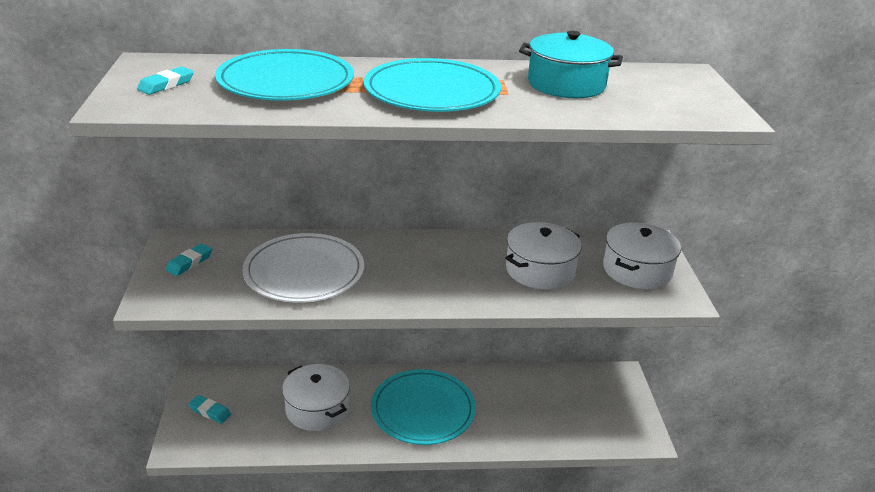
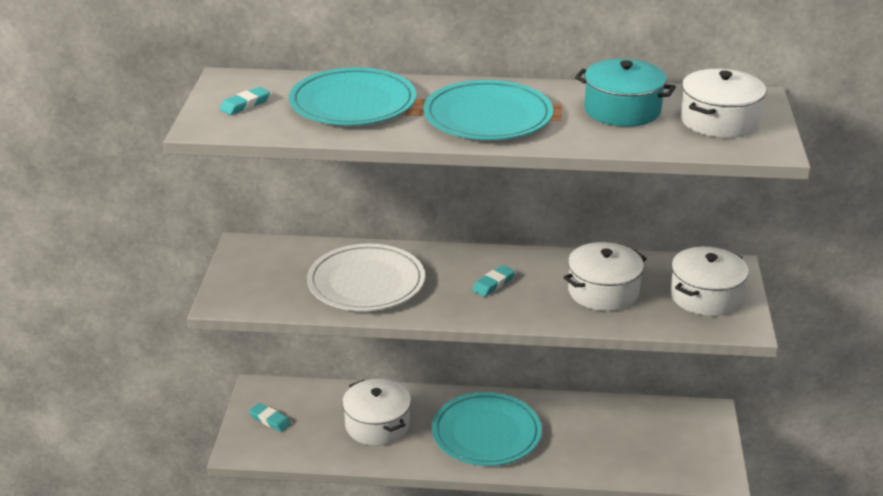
camera: 10 degrees right, 0 degrees up
turquoise eraser [166,244,212,276] -> turquoise eraser moved to [472,265,515,297]
none -> white pot [681,69,766,138]

